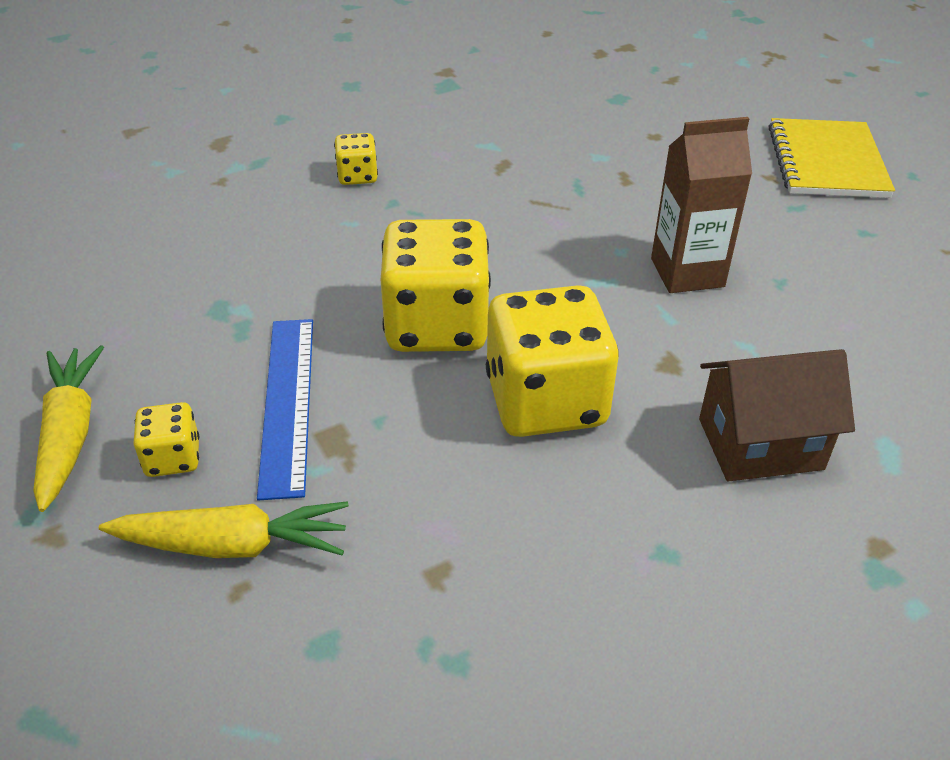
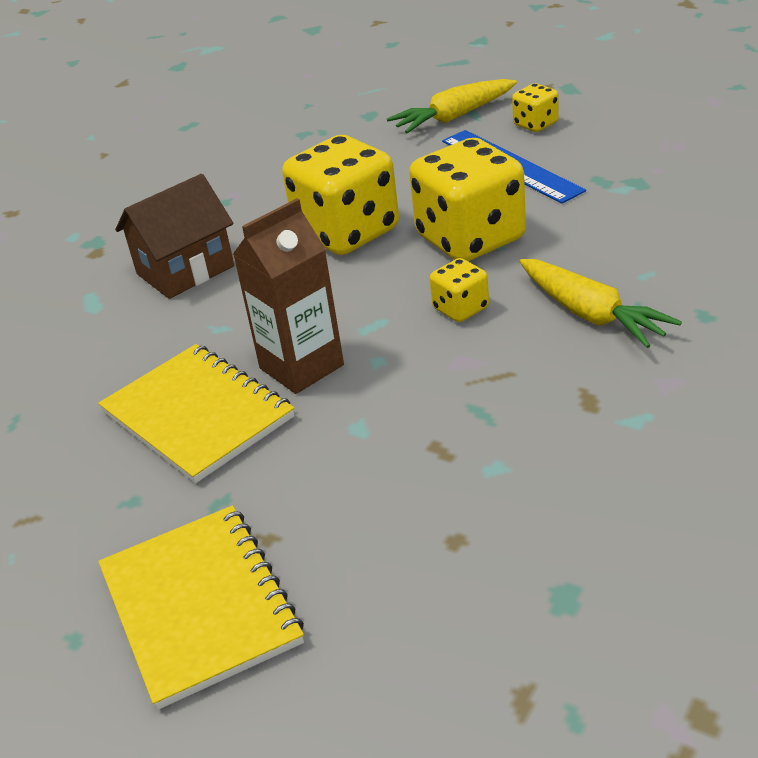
camera: 155 degrees right, 5 degrees down
yellow carrot [34,345,104,512] -> yellow carrot moved to [520,259,682,348]
yellow dice [334,133,378,185] -> yellow dice moved to [430,258,489,322]
none -> yellow notebook [98,344,294,483]

